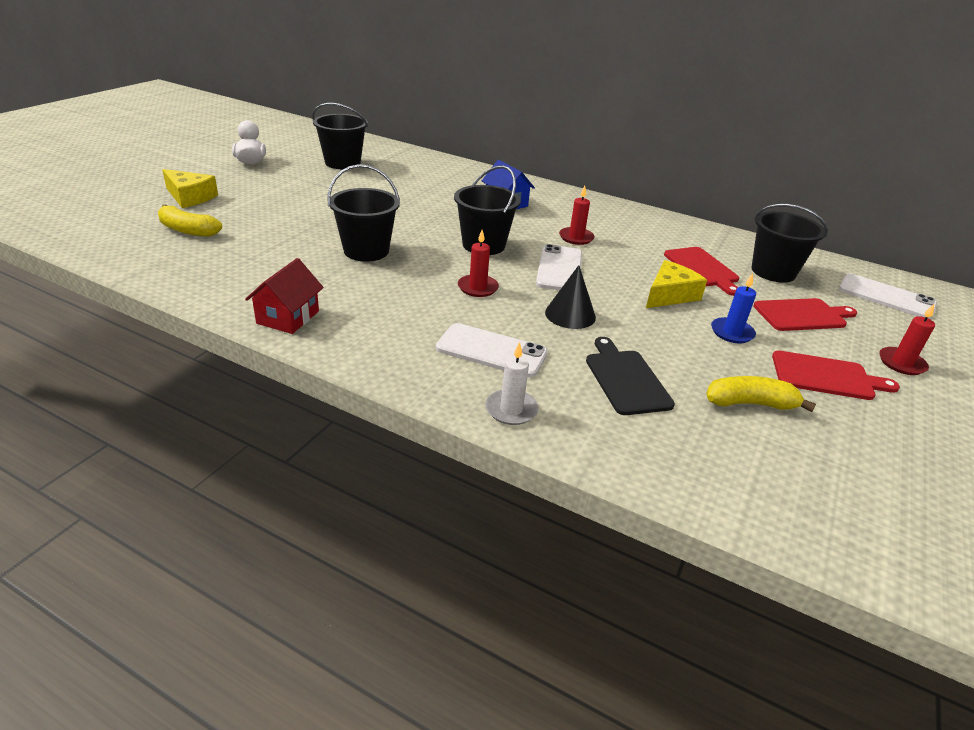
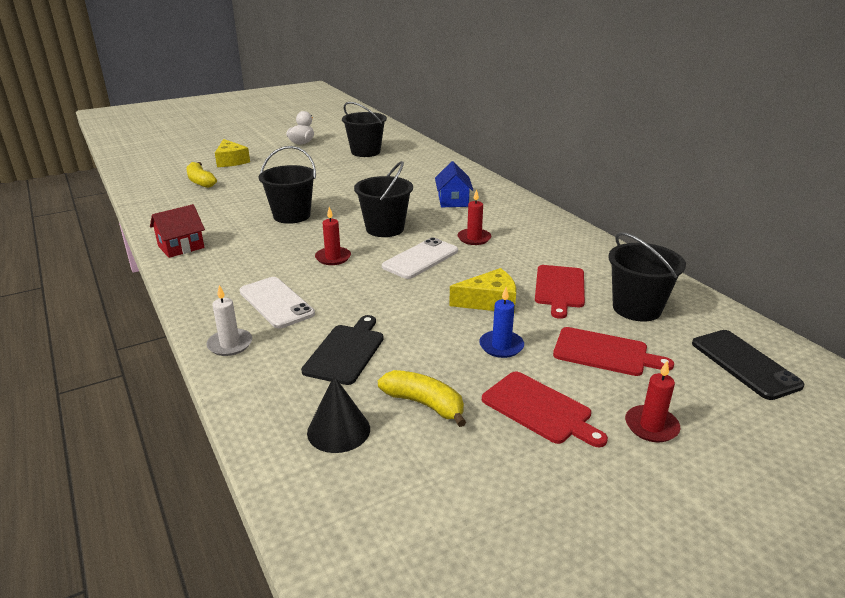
camera: 35 degrees right, 5 degrees down
black cone [545,265,596,329] -> black cone moved to [307,376,370,453]
white phone [839,273,937,319] -> black phone [692,330,805,400]

